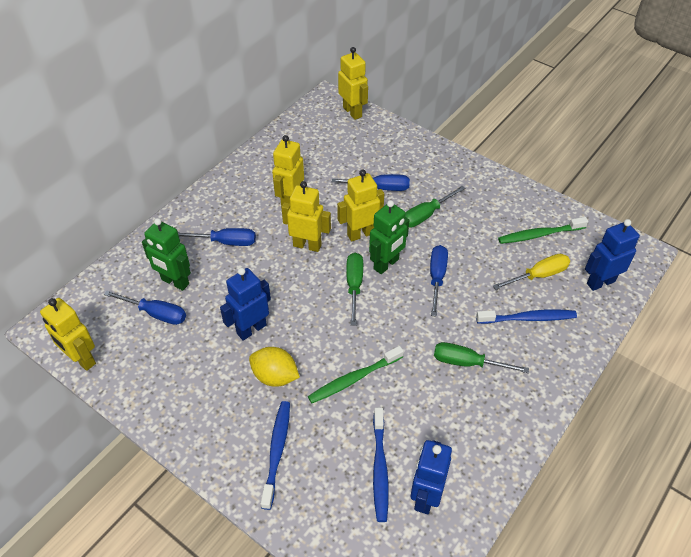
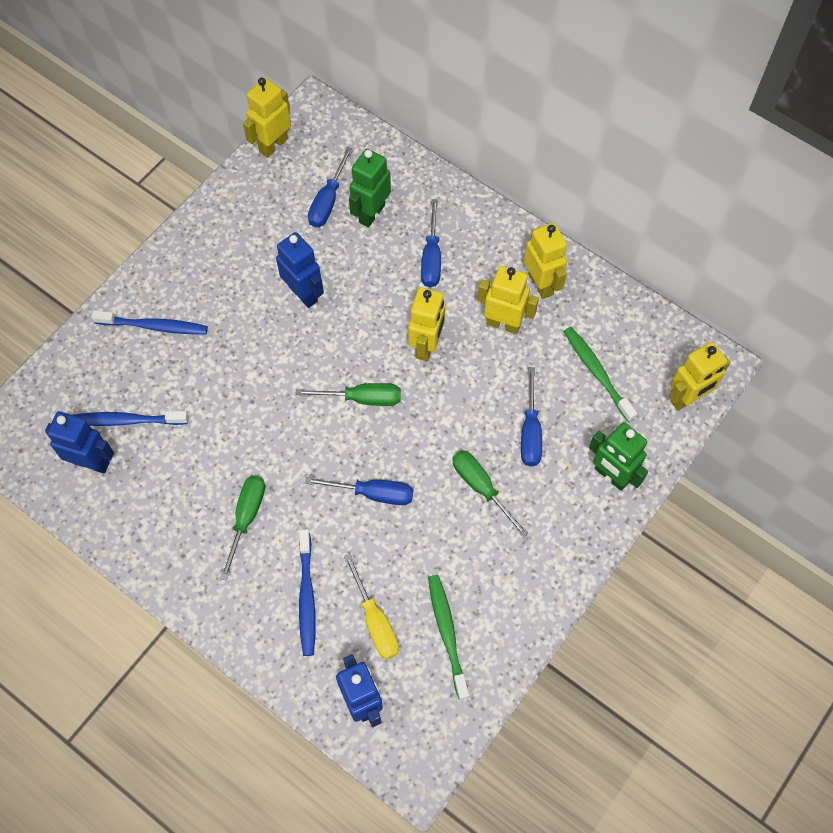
camera: 90 degrees right, 15 degrees up
yellow lemon [249,347,300,387] -> none
green toothbrush [308,346,404,403] -> green toothbrush moved to [564,327,637,422]
yellow robot [337,170,384,242] -> yellow robot moved to [524,223,567,299]
green robot [369,200,410,274] -> green robot moved to [589,422,648,491]

